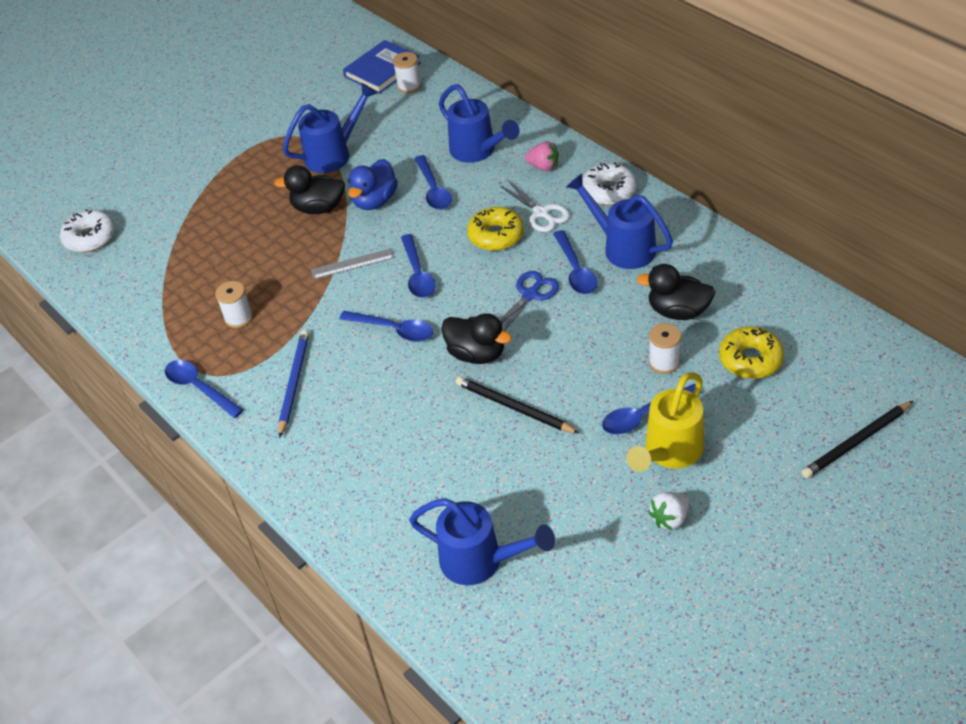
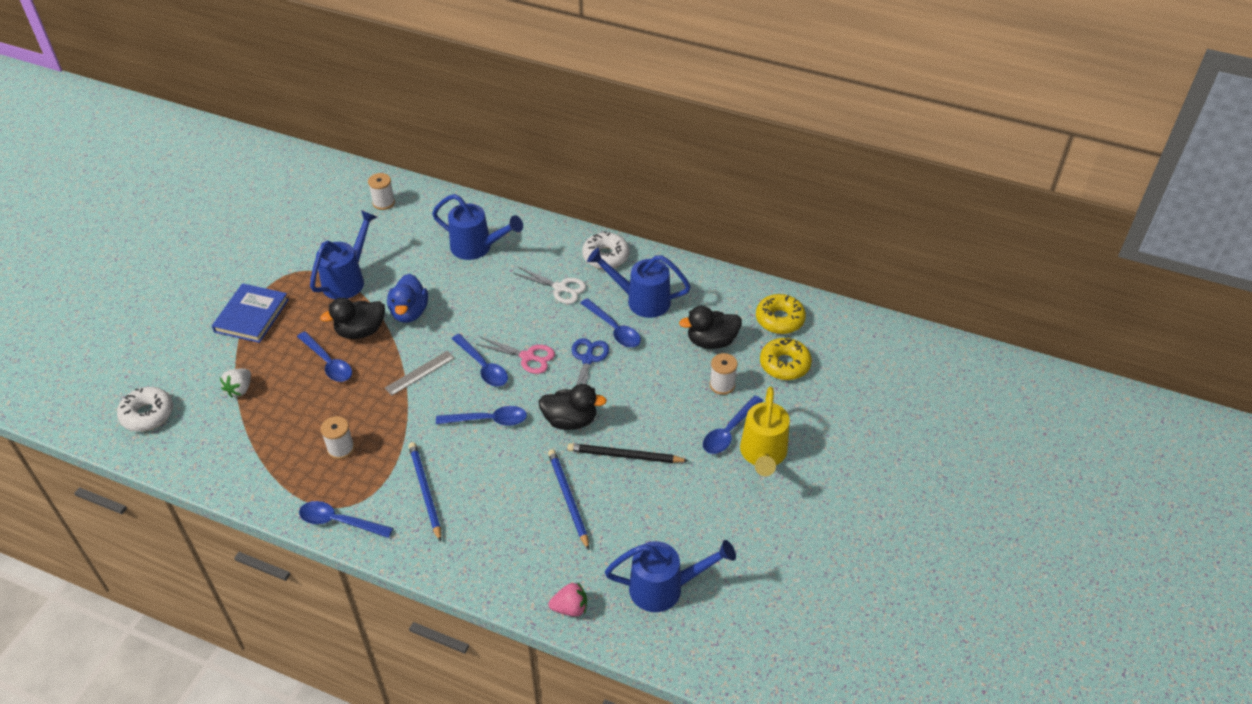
camera: 30 degrees left, 0 degrees up
blue book [343,40,421,94] -> blue book moved to [212,283,289,343]
blue spoon [414,155,452,210] -> blue spoon moved to [297,331,352,382]
yellow donut [467,207,524,251] -> yellow donut moved to [756,294,806,334]
pink strawberry [525,141,559,171] -> pink strawberry moved to [549,583,587,617]
white strawberry [648,492,689,531] -> white strawberry moved to [220,369,251,397]
black pencil [802,401,913,478] -> none
none -> pink scissors [476,337,555,374]
none -> blue pencil [548,449,589,550]

